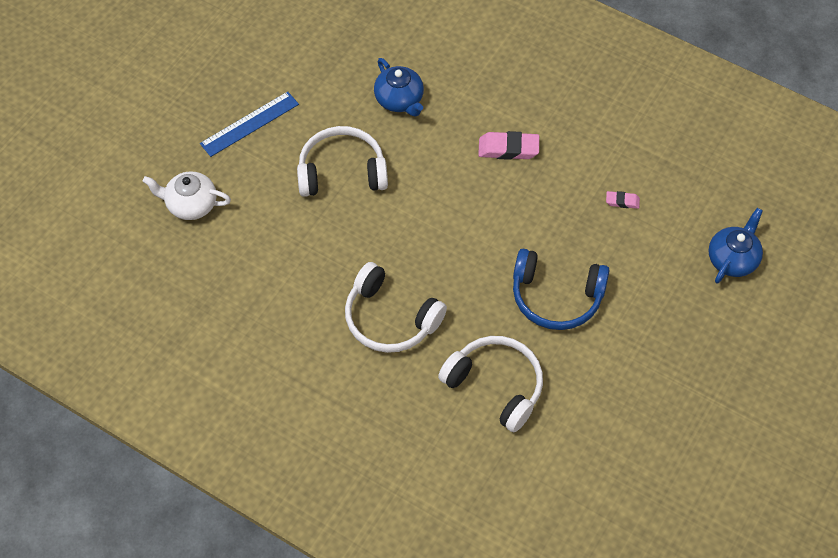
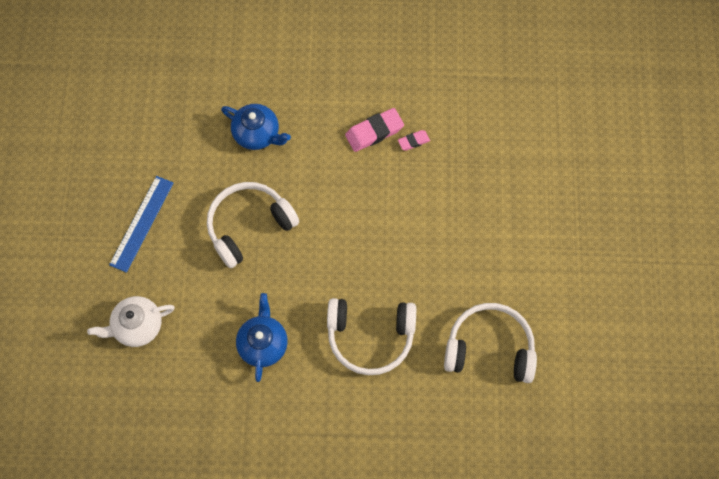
camera: 30 degrees left, 10 degrees up
blue headphones [513,249,610,330] -> none
pink eraser [606,191,640,209] -> pink eraser moved to [398,130,430,151]
blue teapot [708,208,763,283] -> blue teapot moved to [236,293,288,382]

